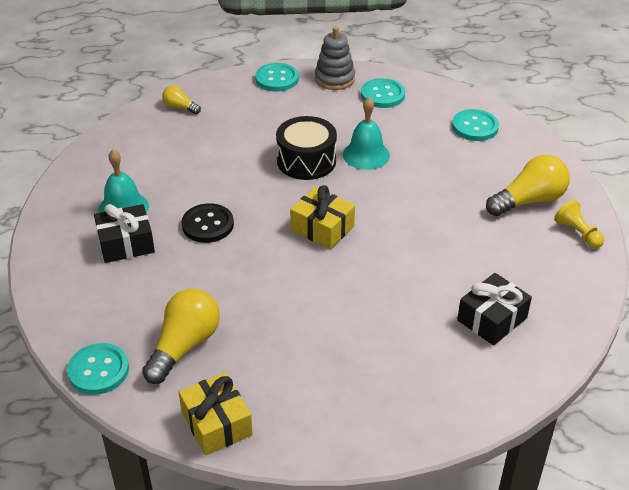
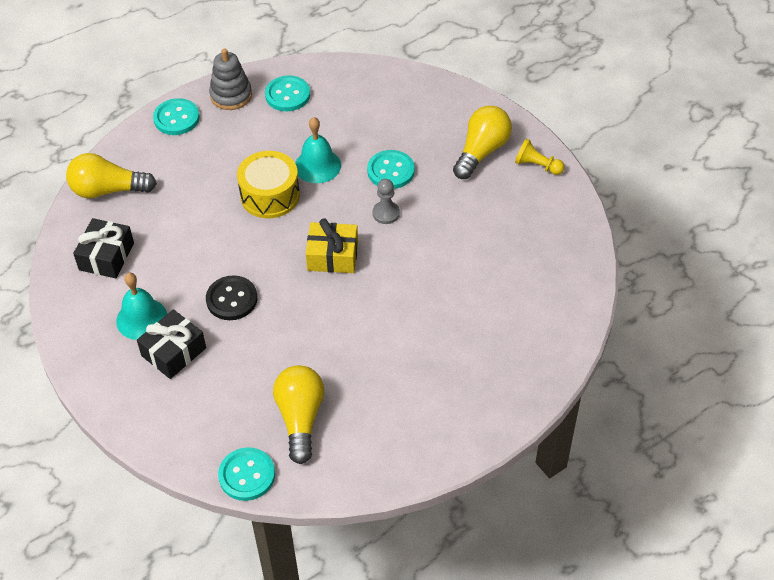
camera: 30 degrees left, 10 degrees up
yellow light bulb [162,85,201,114] -> yellow light bulb [66,153,157,198], size x1.90
yellow gift [179,372,253,455] -> none
black drum [276,116,337,180] -> yellow drum [237,151,300,218]
turquoise button [452,109,499,141] -> turquoise button moved to [367,150,415,189]
black gift [457,273,532,346] -> black gift moved to [73,218,134,278]
none -> grey pawn [372,179,400,224]

